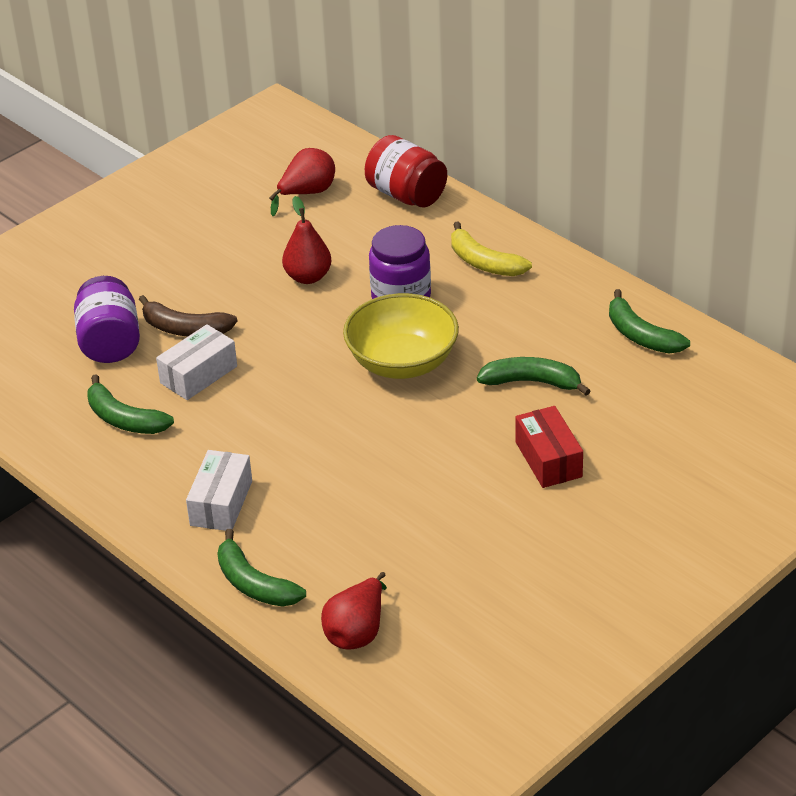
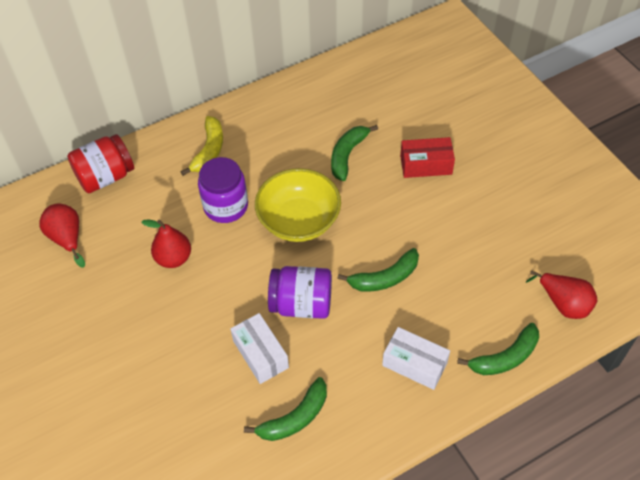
camera: 75 degrees left, 15 degrees up
purple jar [74,276,140,363] -> purple jar moved to [268,266,332,319]
brown banana [139,295,237,337] -> none
yellow banana [451,221,532,276] -> yellow banana turned 45 degrees counterclockwise [181,116,223,176]
green banana [609,289,690,353] -> green banana moved to [337,248,419,292]

